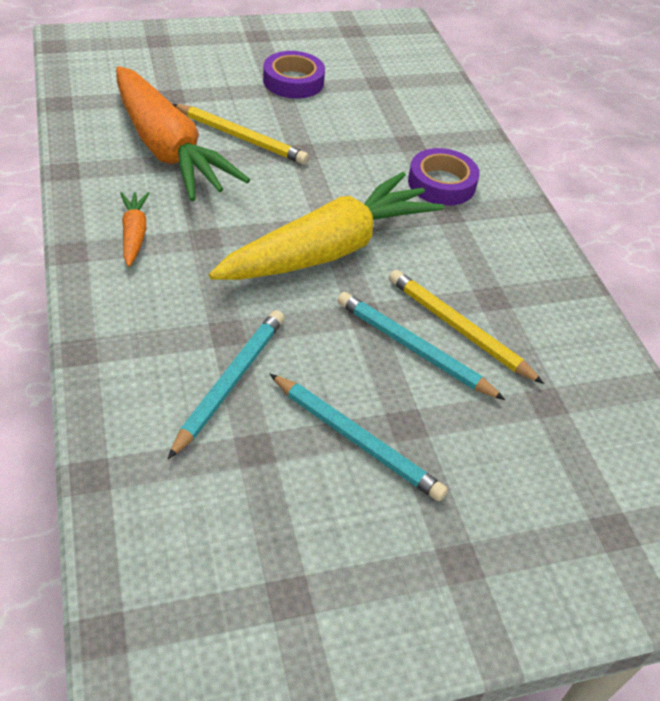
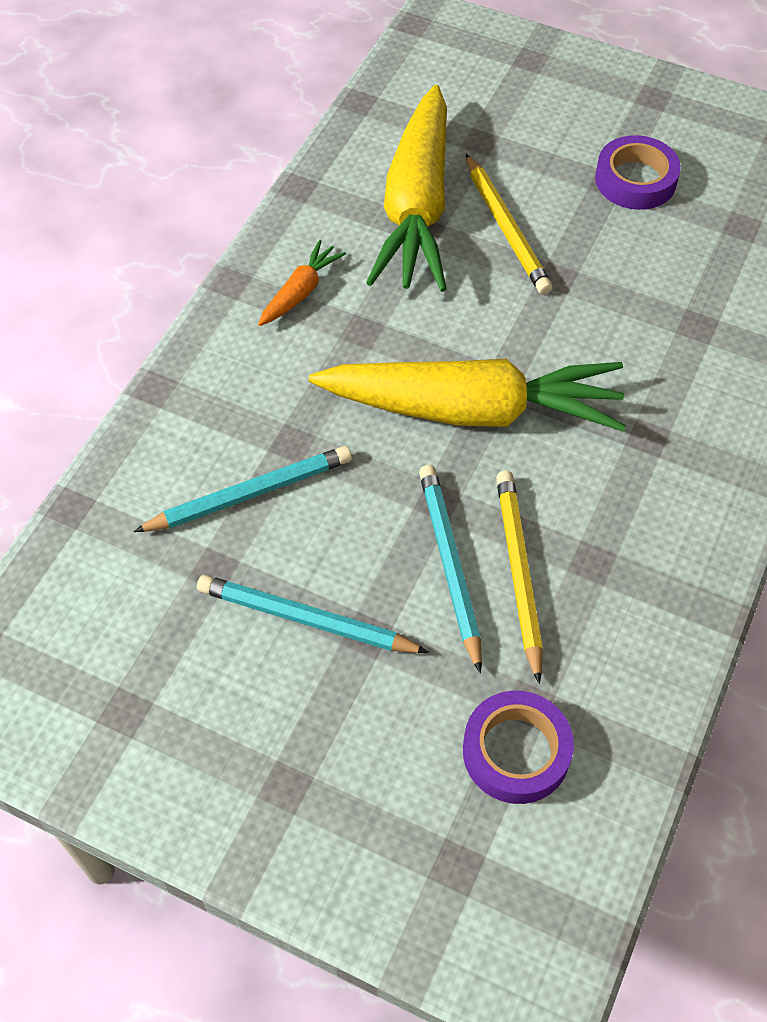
camera: 45 degrees right, 10 degrees up
orange carrot [116,66,250,201] -> yellow carrot [366,85,447,292]
turquoise pencil [270,374,448,501] -> turquoise pencil turned 120 degrees clockwise [197,575,429,653]
purple tape [408,148,480,206] -> purple tape moved to [463,691,574,804]

